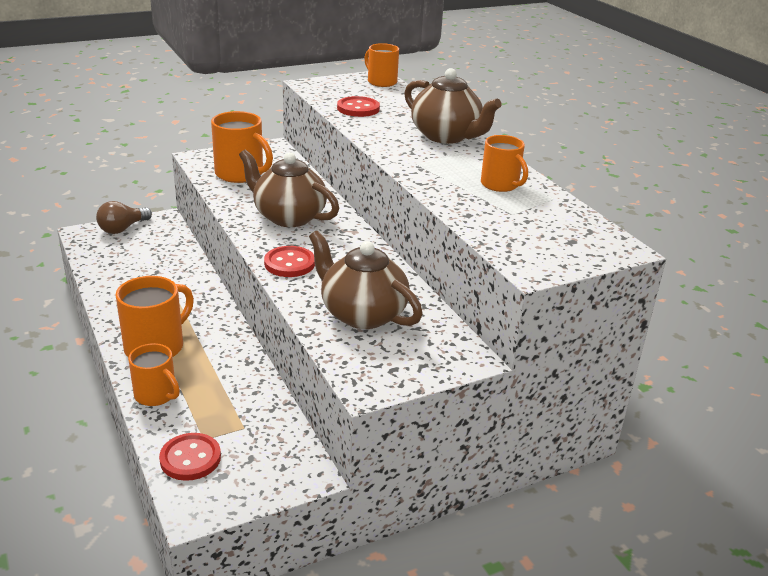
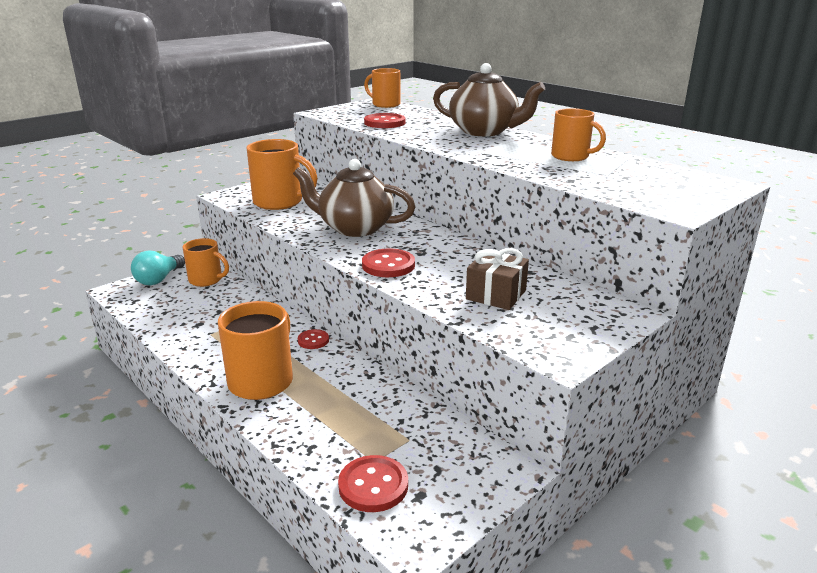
camera: 15 degrees left, 5 degrees down
brown light bulb [96,201,152,234] -> turquoise light bulb [131,250,185,285]
orange mug [128,343,180,406] -> orange mug moved to [183,238,229,287]
brown teapot [309,230,423,329] -> brown gift [466,248,529,310]
none -> red button [298,329,329,349]

